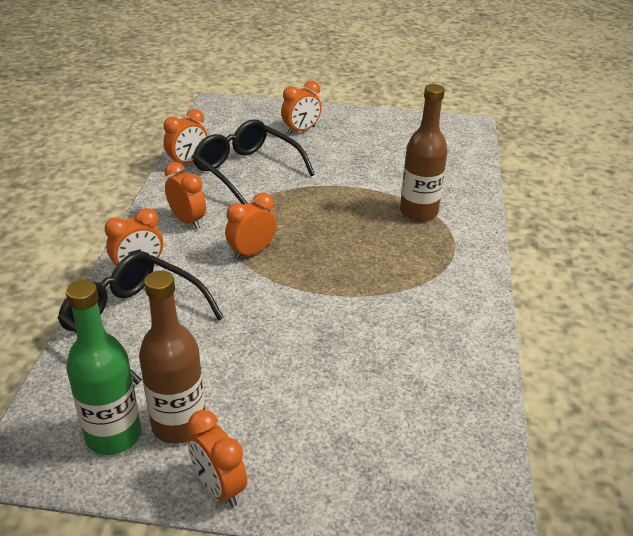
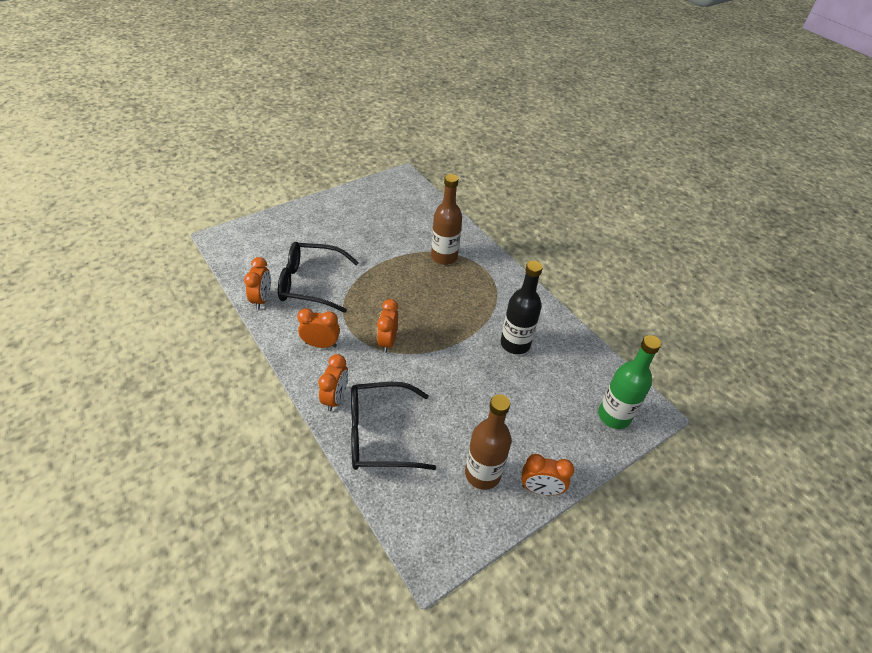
camera: 45 degrees left, 10 degrees up
green bottle [66,280,141,455] -> green bottle moved to [598,335,661,429]
orange clock [281,81,322,135] -> none
none -> black bottle [501,261,543,354]

